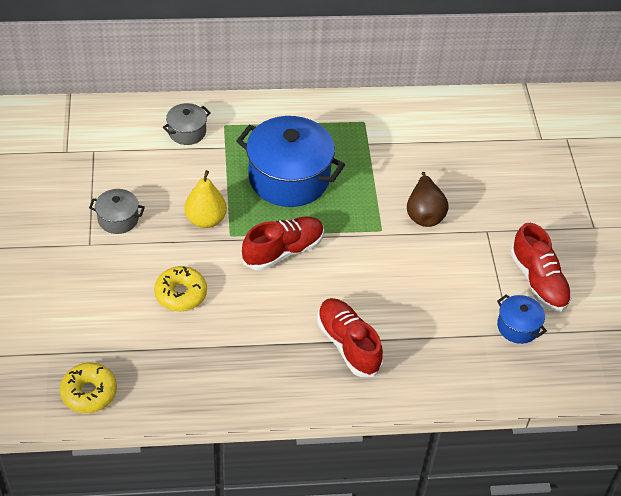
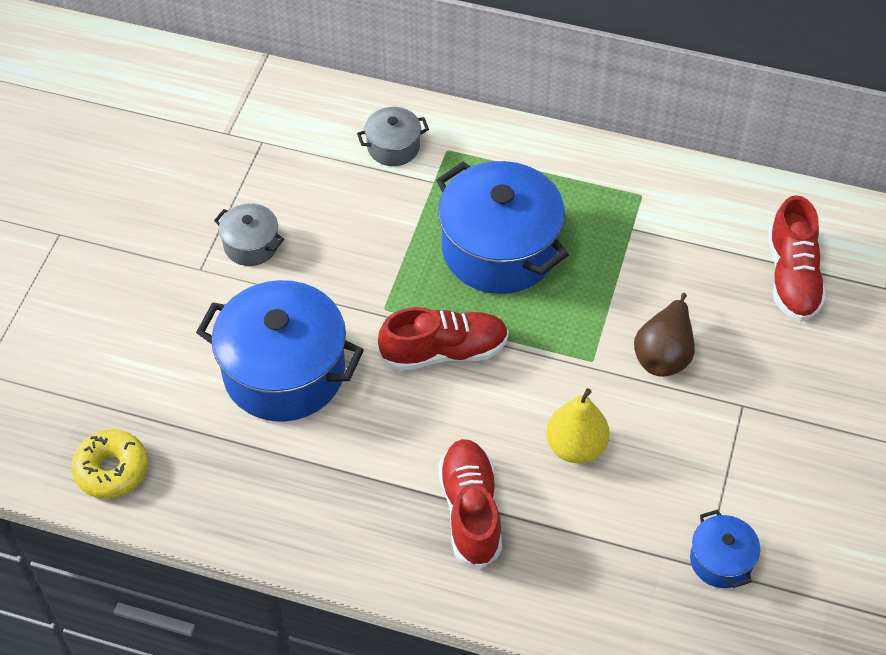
camera: 25 degrees right, 5 degrees up
yellow donut [154,266,207,311] -> blue pot [196,280,364,422]
yellow pear [185,170,227,228] -> yellow pear moved to [546,388,610,463]
red shoe [510,223,572,312] -> red shoe moved to [768,195,826,322]

